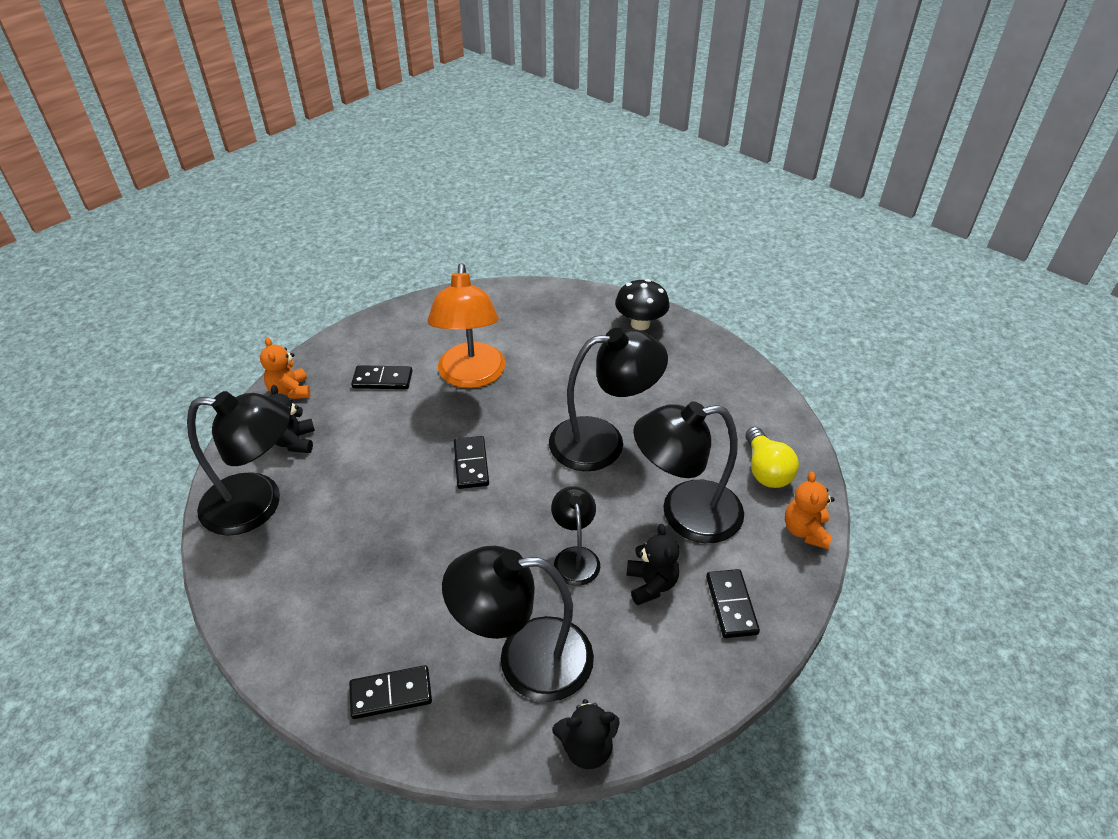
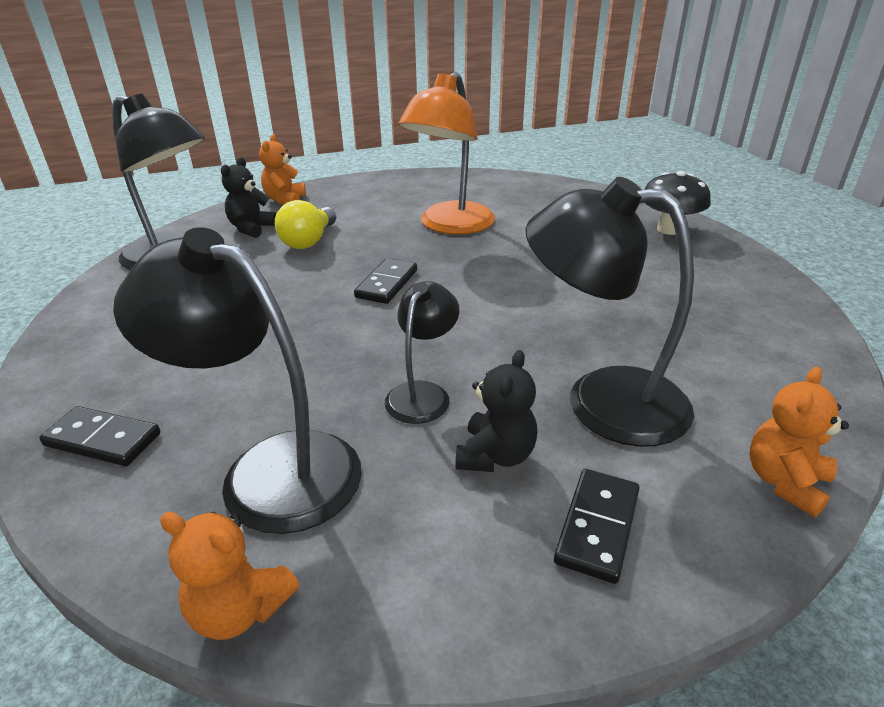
camera: 30 degrees right, 10 degrees down
black domino [351,365,412,389] -> none
black lamp [549,328,668,471] -> none
black teddy bear [552,699,620,769] -> orange teddy bear [160,512,299,640]
yellow light bulb [745,427,799,488] -> yellow light bulb moved to [275,200,337,249]

